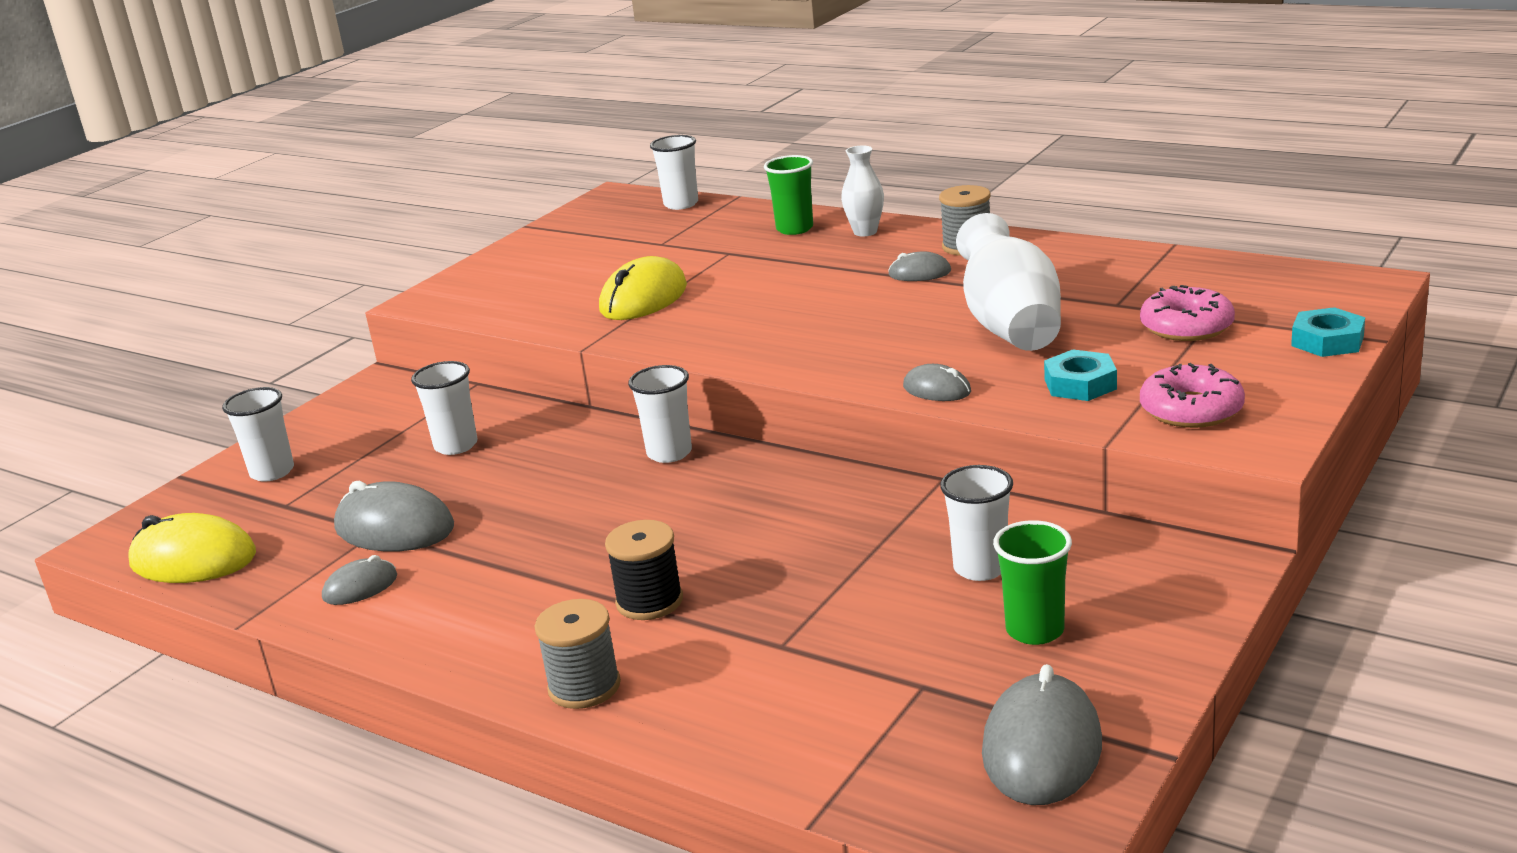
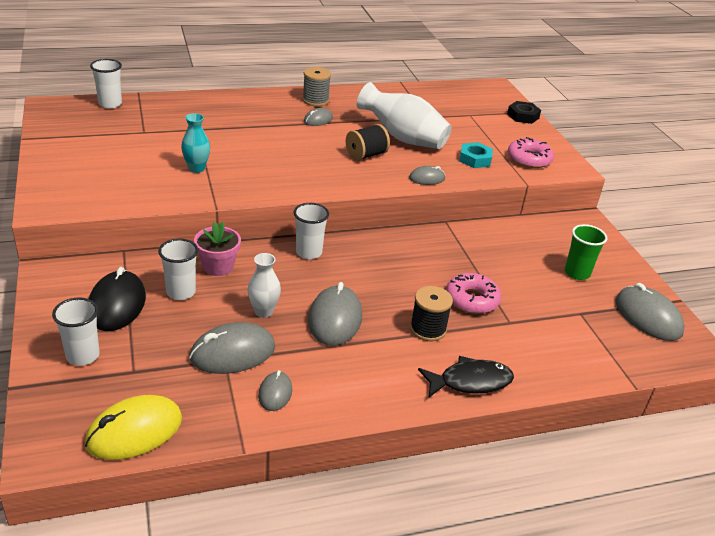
camera: 55 degrees left, 10 degrees up
grey spool [535,599,621,709] -> black fish [418,356,514,397]
yellow mouse [599,256,687,320] -> turquoise vase [181,113,210,173]
green cup [764,155,813,235] -> none
white vase [841,146,884,236] -> white vase moved to [248,253,281,318]
white cup [940,465,1013,581] -> none
pink donut [1140,285,1235,341] -> pink donut moved to [446,273,501,314]
turquoise nut [1291,307,1365,357] -> black nut [507,101,541,124]
none -> black mouse [89,267,146,331]
none -> pink flower pot [194,222,241,276]
none -> grey mouse [308,282,362,346]
none -> black spool [346,124,390,161]

